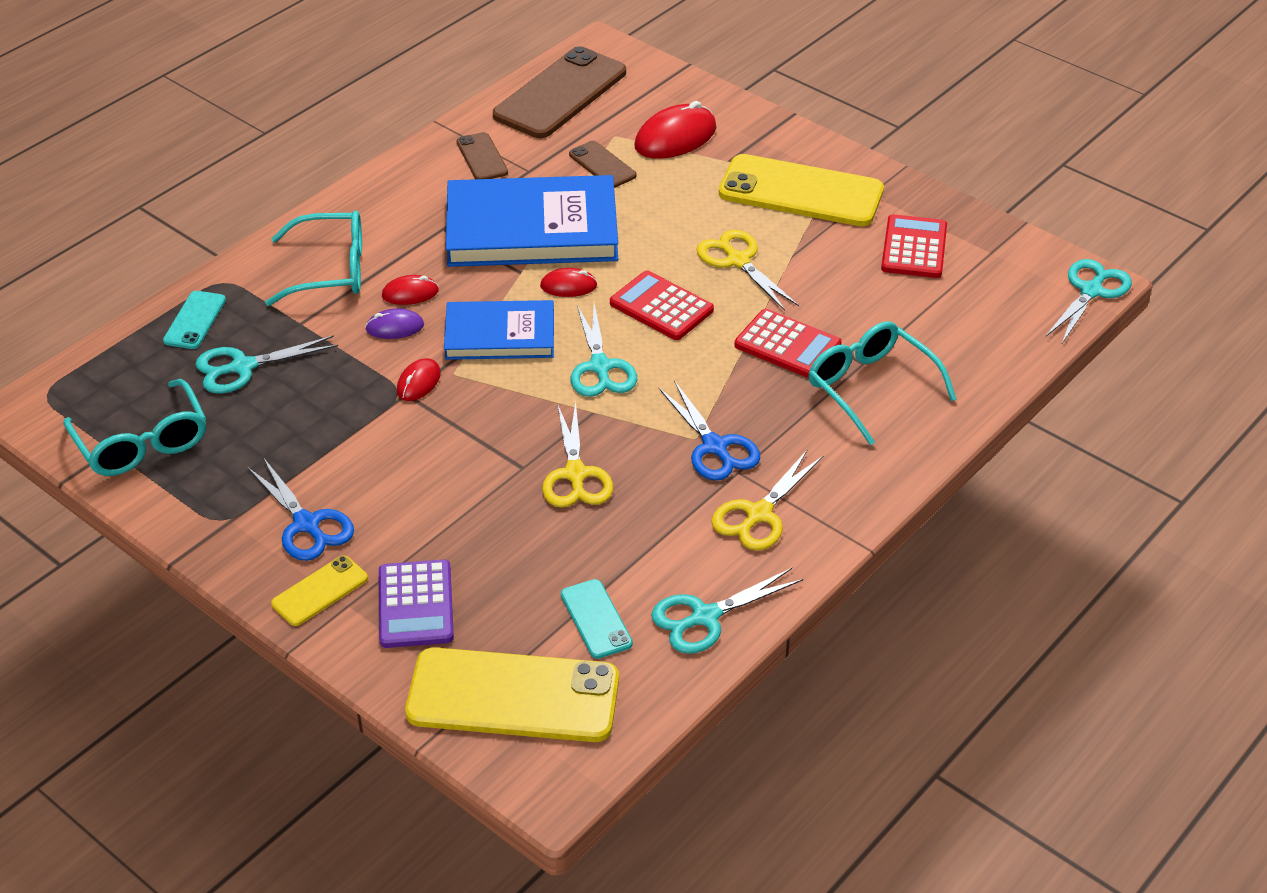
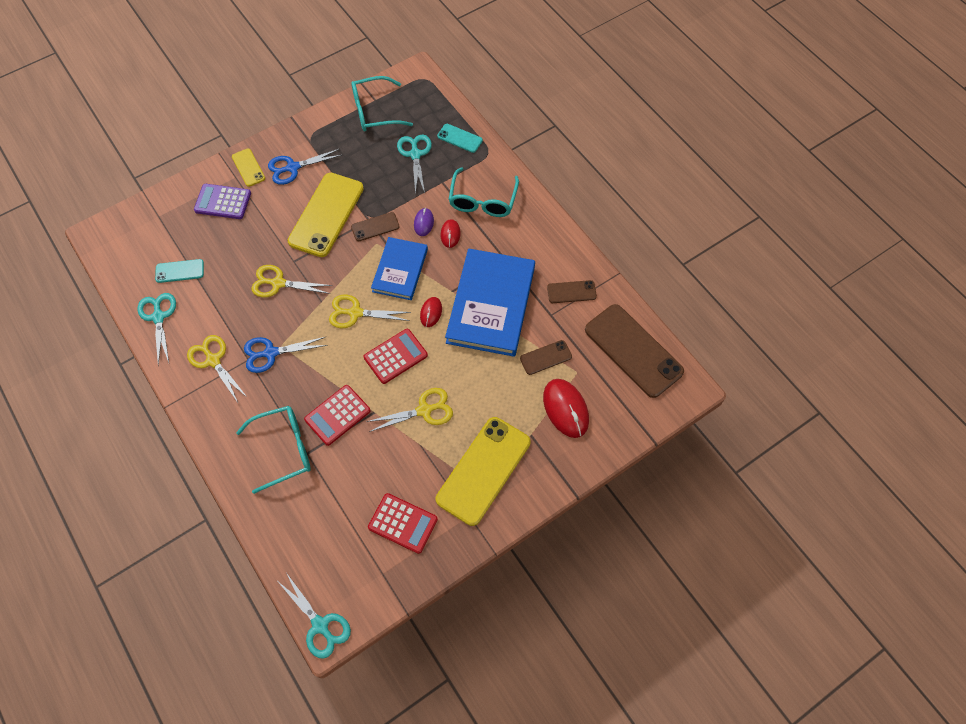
camera: 105 degrees right, 20 degrees up
red mouse [397,358,441,401] -> brown phone [351,212,400,241]
yellow phone [405,647,619,742] -> yellow phone moved to [288,173,364,257]
turquoise scissors [571,304,637,397] -> yellow scissors [329,295,411,328]

